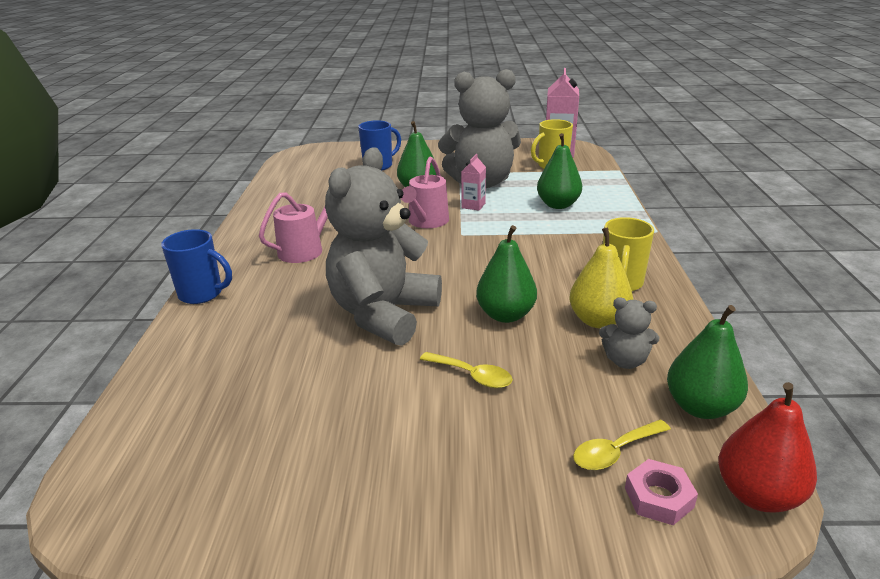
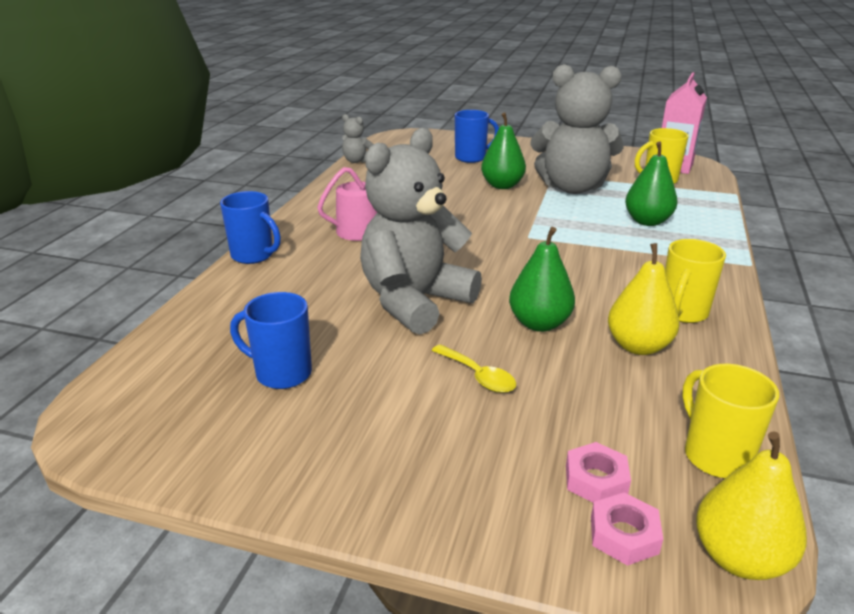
camera: 15 degrees right, 0 degrees up
pink watering can [401,157,449,228] -> none
pink carton [461,154,486,211] -> none
yellow spoon [573,420,671,470] -> pink nut [566,442,631,502]
grey teddy bear [599,298,659,369] -> grey teddy bear moved to [342,114,374,163]
green pear [667,305,748,419] -> yellow mug [682,364,779,478]
red pear [718,382,817,512] -> yellow pear [696,432,807,580]
none -> blue mug [230,292,312,389]

